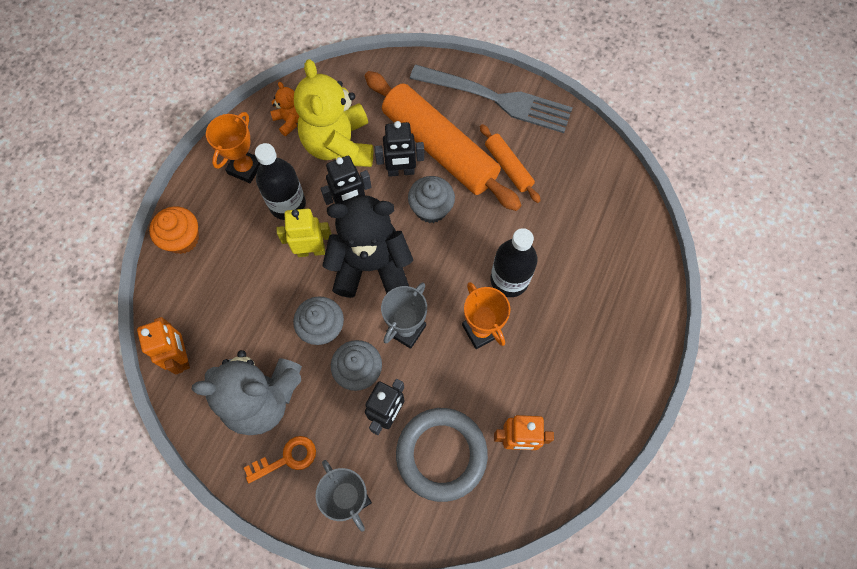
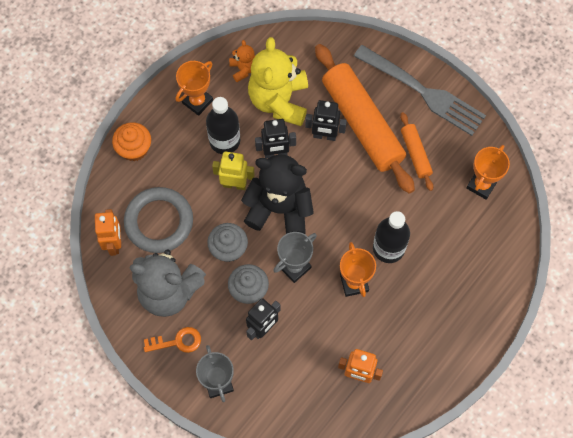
camera: 15 degrees right, 0 degrees up
grey ring [396,408,488,502] -> grey ring moved to [124,187,193,253]
grey cupcake [408,176,455,223] -> none
none -> orange trophy [466,145,510,200]

